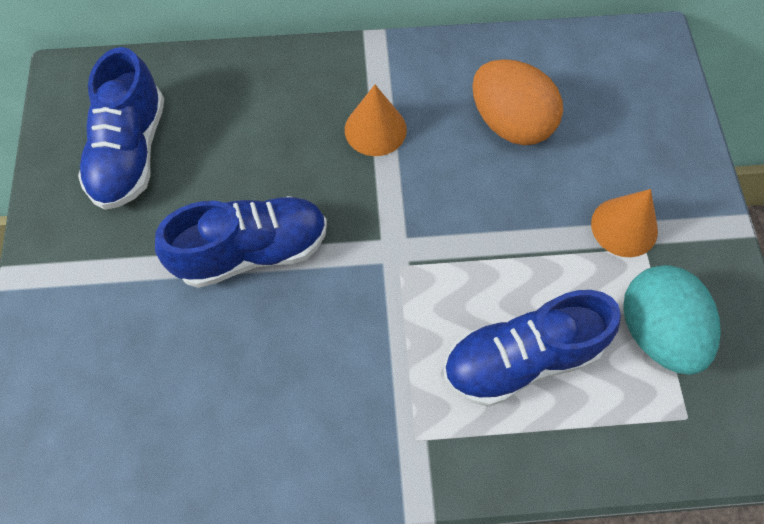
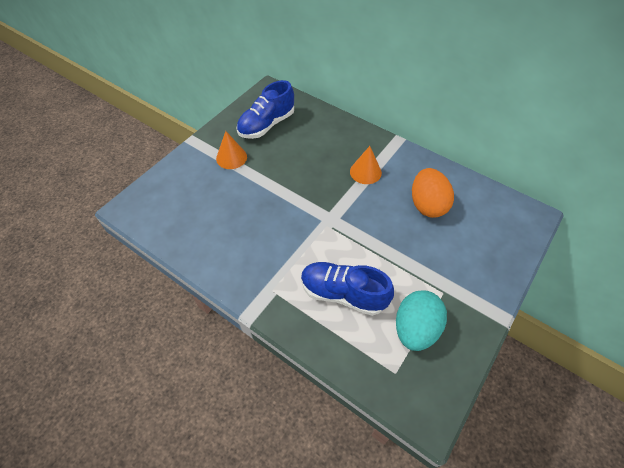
camera: 40 degrees right, 10 degrees down
blue shoe [155,196,327,288] -> none
orange cone [591,189,658,257] -> orange cone moved to [216,131,247,169]

